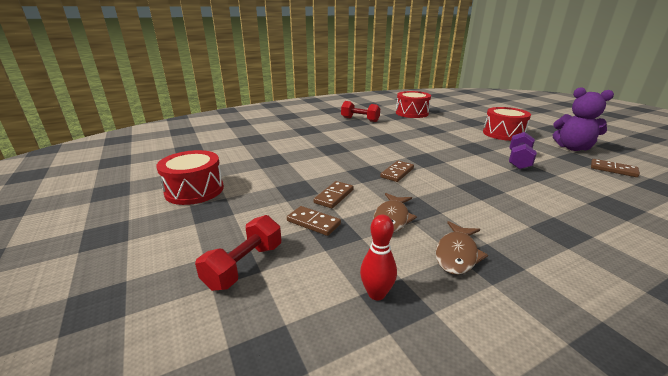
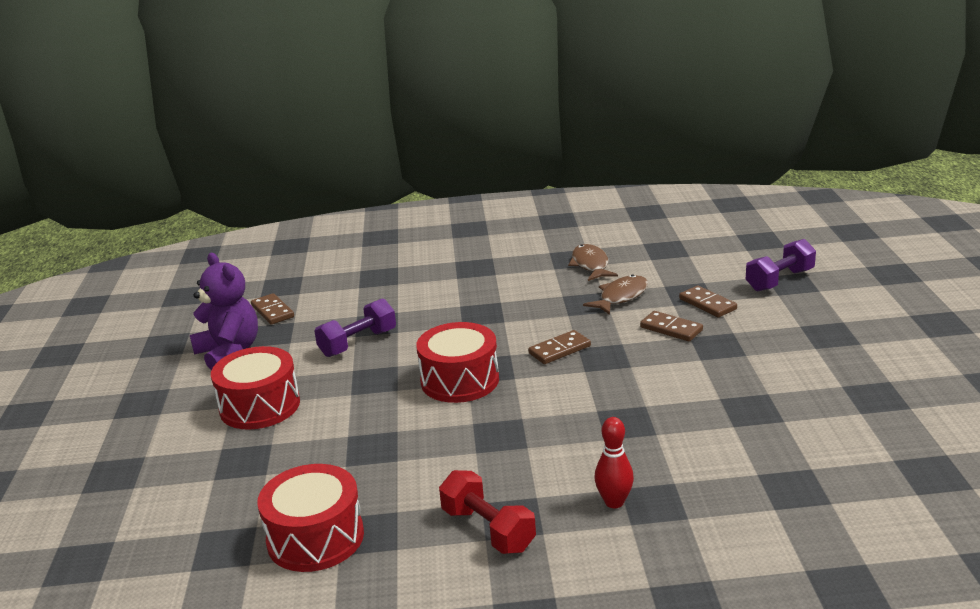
camera: 155 degrees left, 0 degrees up
red drum [156,150,224,205] -> red drum moved to [416,322,499,403]
red dumbbell [195,215,281,291] -> purple dumbbell [746,239,816,292]
brown domino [314,181,354,208] -> brown domino turned 75 degrees clockwise [640,311,703,341]
red bowling pin [360,214,397,301] -> red bowling pin moved to [595,417,634,508]
brown fish [435,221,488,275] -> brown fish turned 60 degrees counterclockwise [568,244,618,281]

